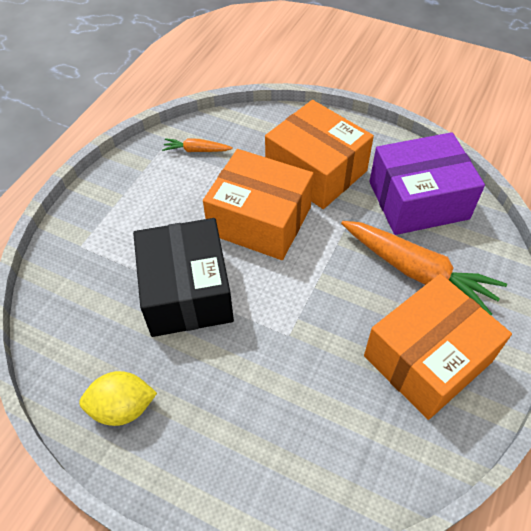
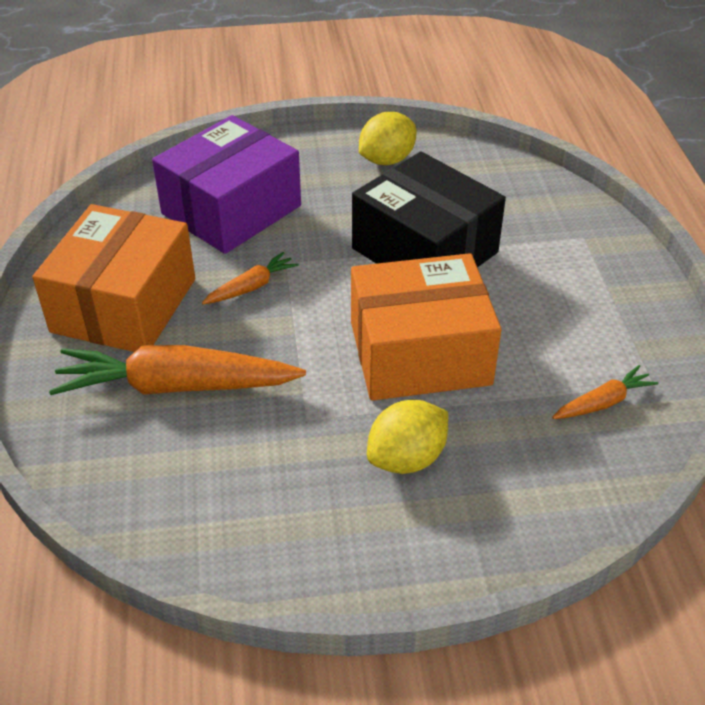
camera: 145 degrees right, 10 degrees down
orange box [265,100,374,209] -> yellow lemon [367,400,448,474]
purple box [369,132,485,235] -> purple box moved to [152,115,301,254]
none -> orange carrot [202,252,299,304]

